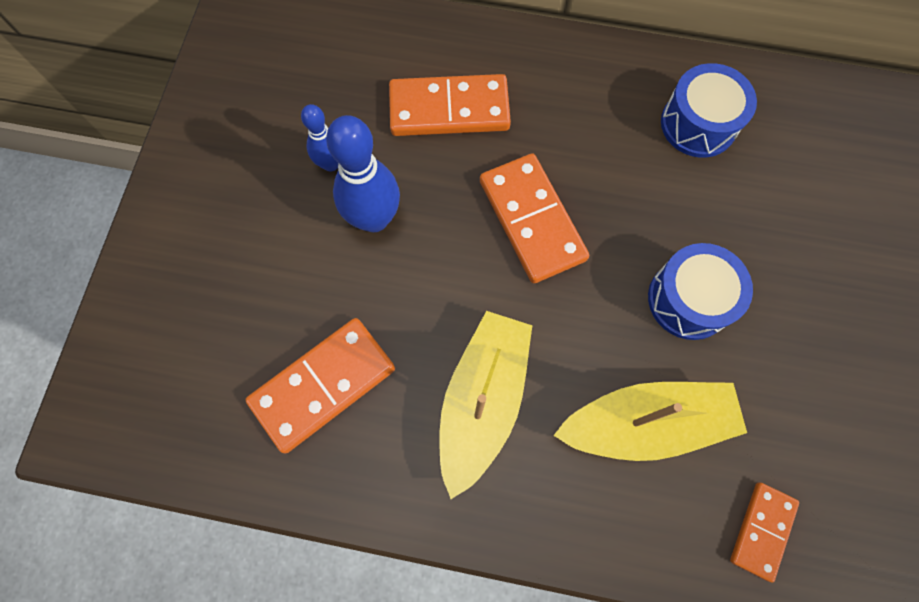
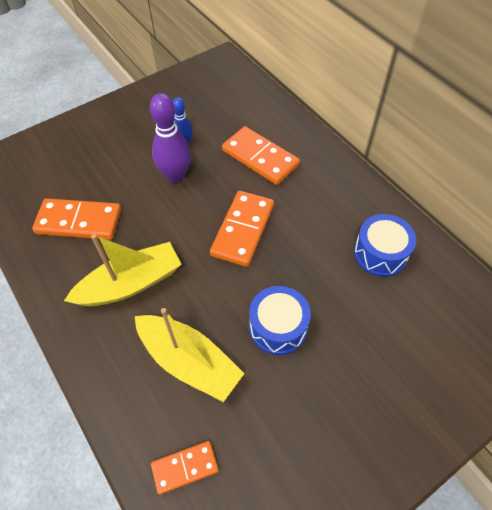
camera: 45 degrees right, 15 degrees down
blue bowling pin [326,115,400,232] -> purple bowling pin [150,93,191,183]

